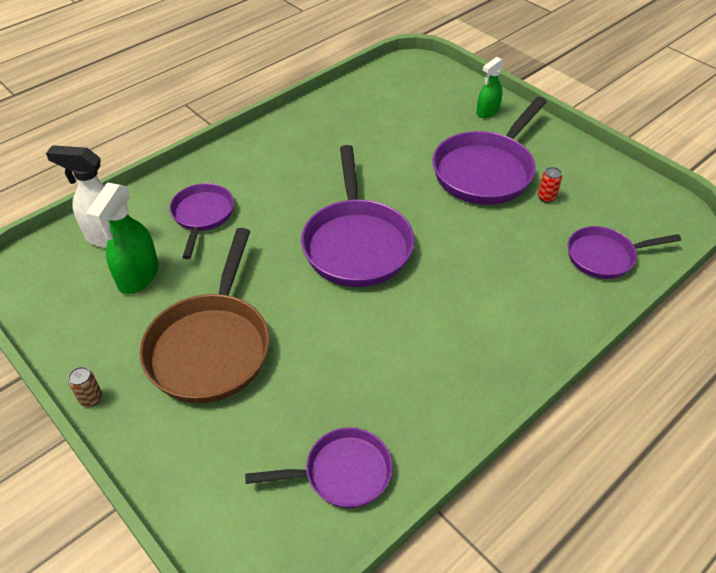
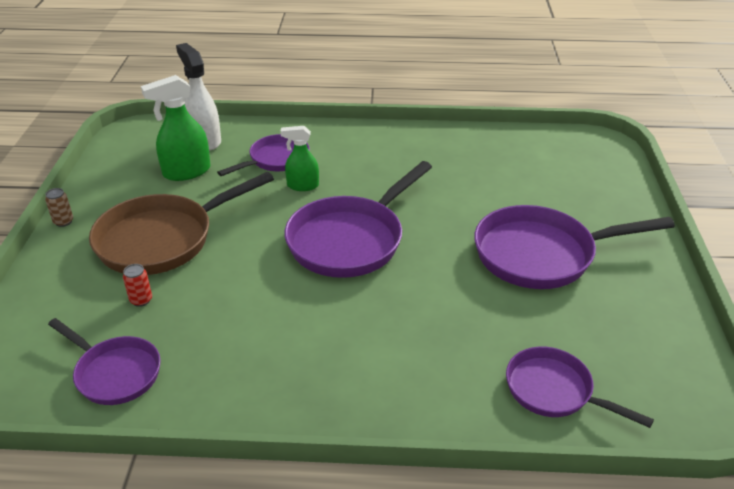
camera: 45 degrees right, 10 degrees down
green spray bottle [476,57,505,118] -> green spray bottle moved to [280,126,319,191]
red can [538,167,562,203] -> red can moved to [123,264,152,307]

